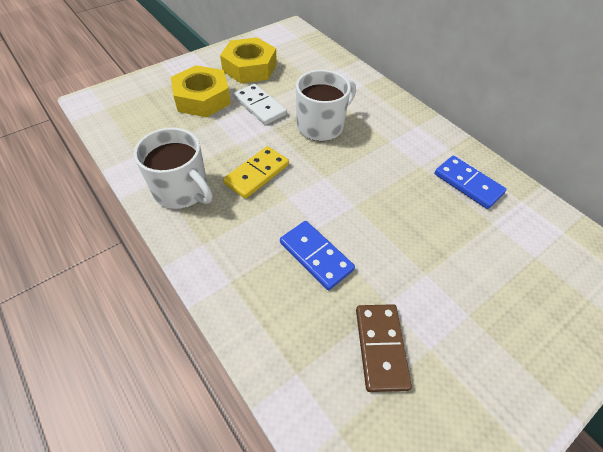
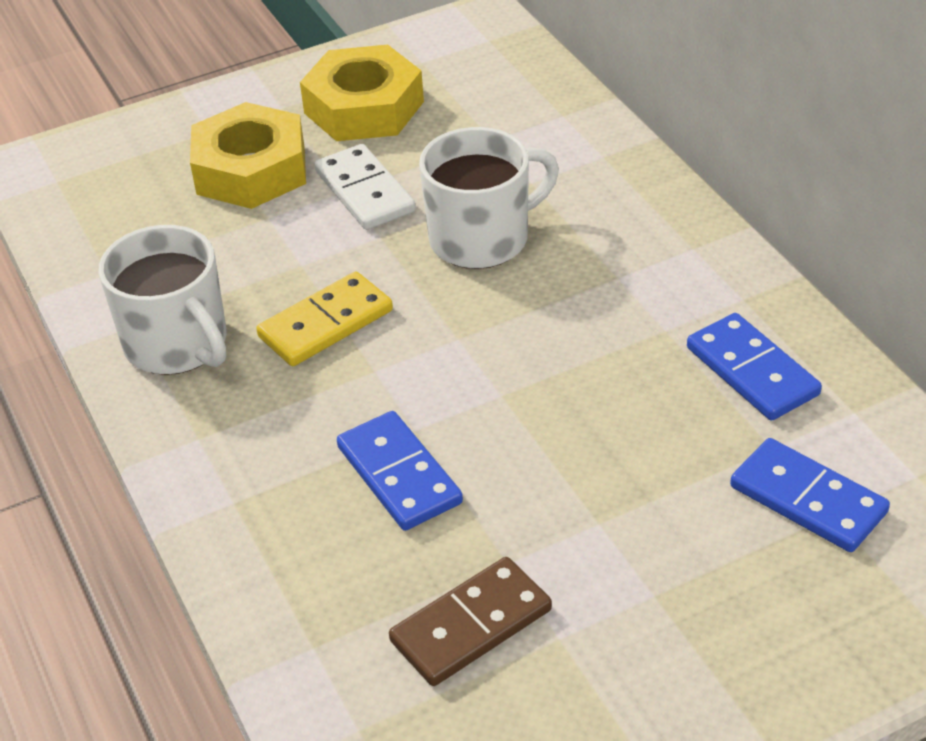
camera: 15 degrees right, 10 degrees down
brown domino [356,304,412,392] -> brown domino turned 45 degrees clockwise [389,557,552,686]
none -> blue domino [730,438,890,552]

